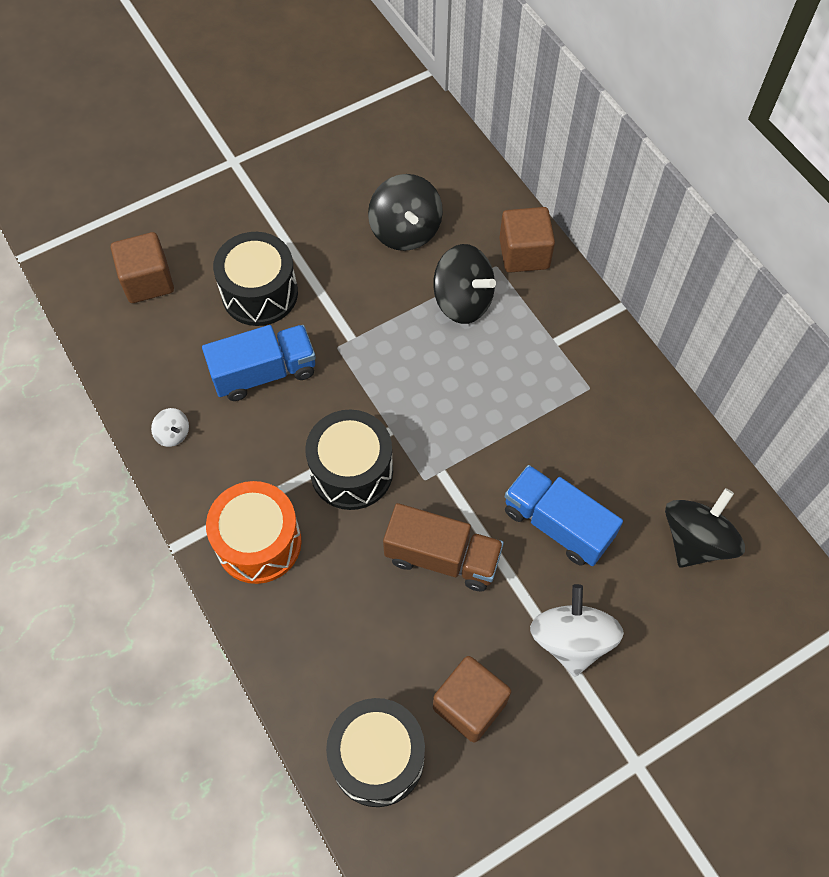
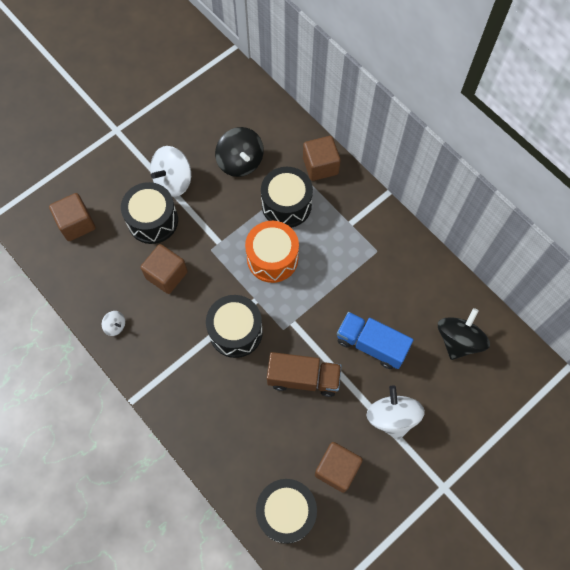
camera: 10 degrees left, 5 degrees up
blue truck [202,325,316,401] -> brown cube [140,244,188,294]
orange drum [206,481,302,584] -> orange drum moved to [245,221,299,283]
black spinning top [433,244,496,324] -> black drum [261,167,313,228]
none -> white spinning top [150,146,191,197]

